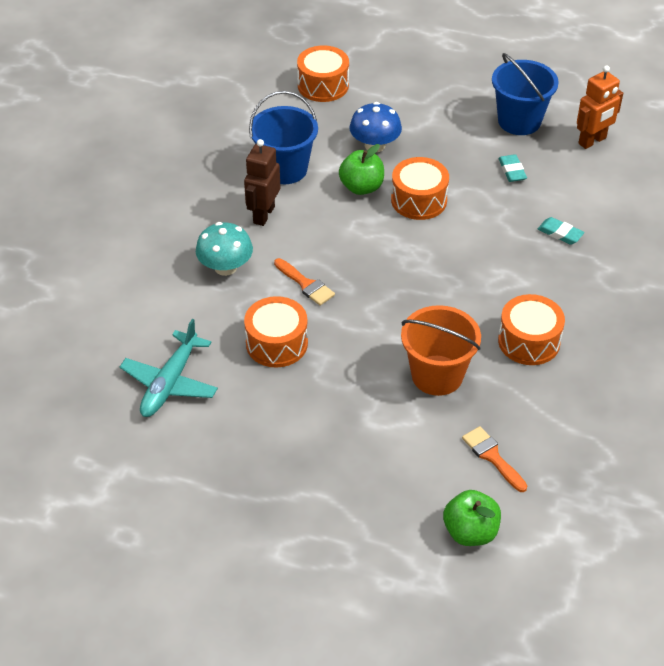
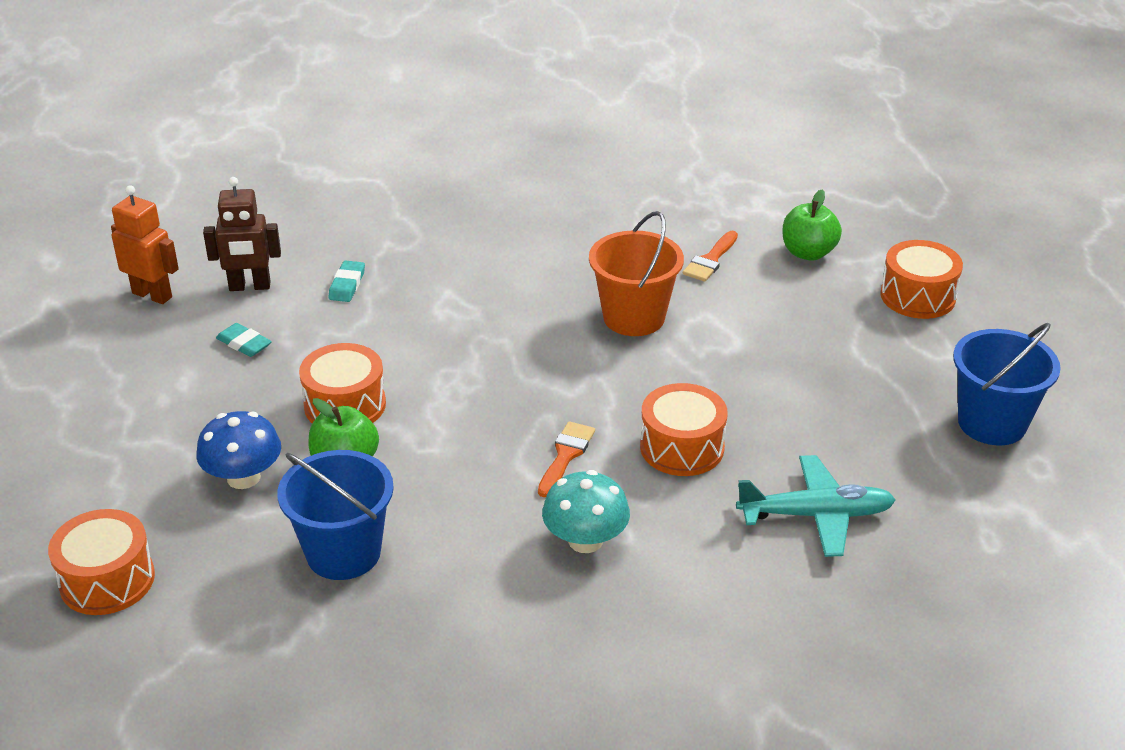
camera: 115 degrees left, 10 degrees down
brown robot [244,139,280,226] -> brown robot moved to [203,177,281,291]
blue bucket [492,53,559,135] -> blue bucket moved to [953,323,1061,445]
turquoise eraser [498,154,527,182] -> turquoise eraser turned 75 degrees clockwise [216,323,272,357]
orange drum [498,294,565,365] -> orange drum moved to [880,240,963,319]

